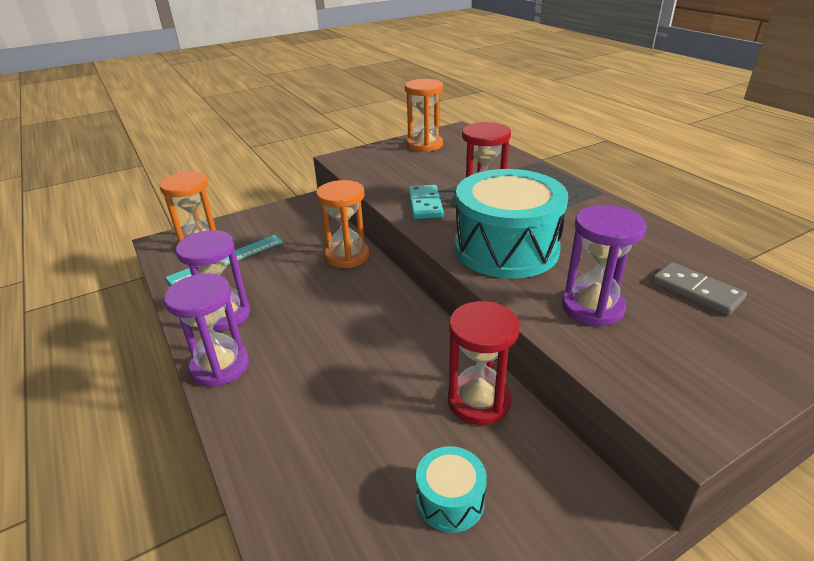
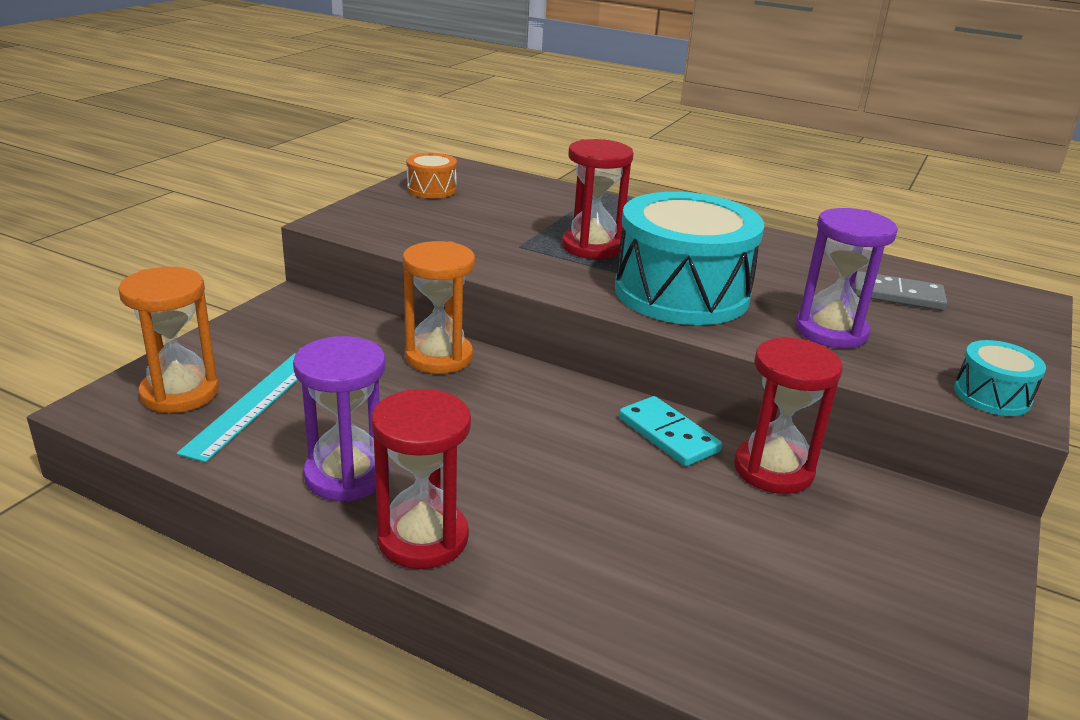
camera: 35 degrees left, 5 degrees down
purple hourglass [164,273,249,387] -> red hourglass [371,389,471,569]
orange hourglass [405,79,443,152] -> orange drum [406,153,457,198]
turquoise domino [408,185,444,219] -> turquoise domino moved to [619,396,722,466]
turquoise drum [416,446,487,533] -> turquoise drum moved to [954,340,1046,416]

